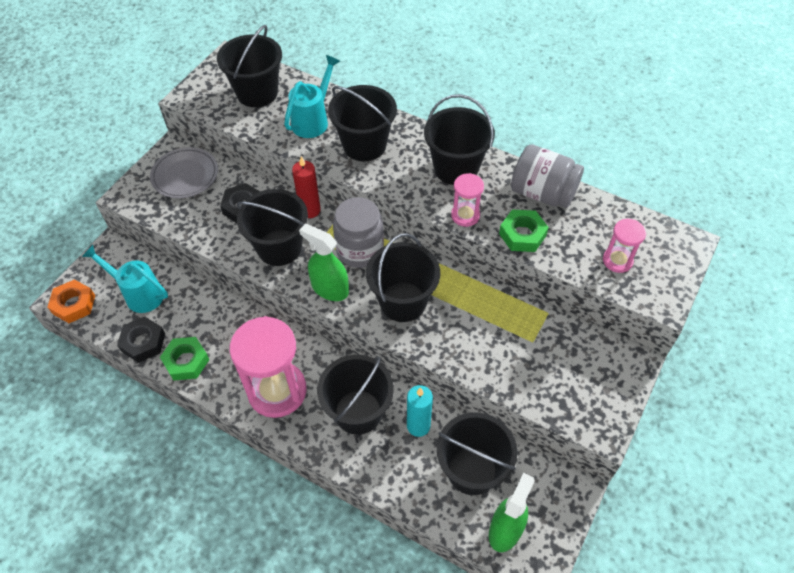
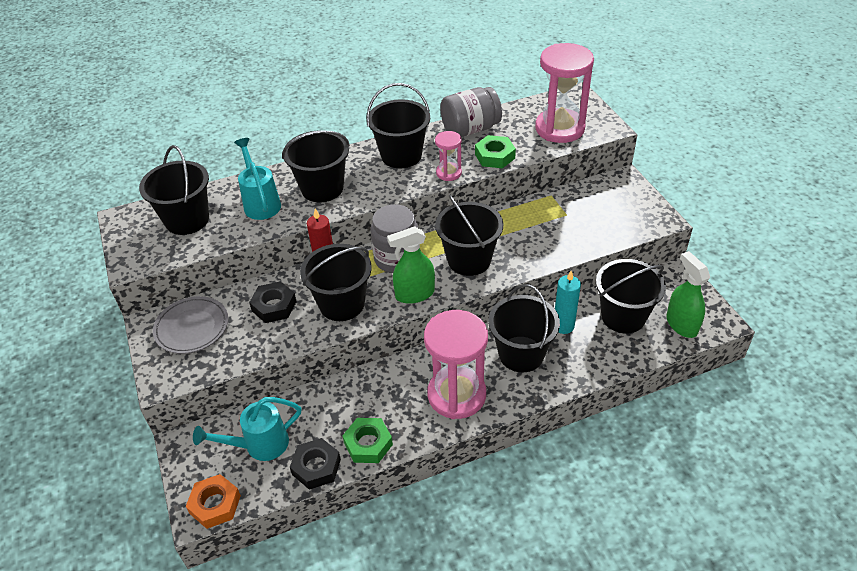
camera: 50 degrees left, 10 degrees down
pink hourglass [603,219,646,273] -> pink hourglass [535,43,594,143], size x2.02

